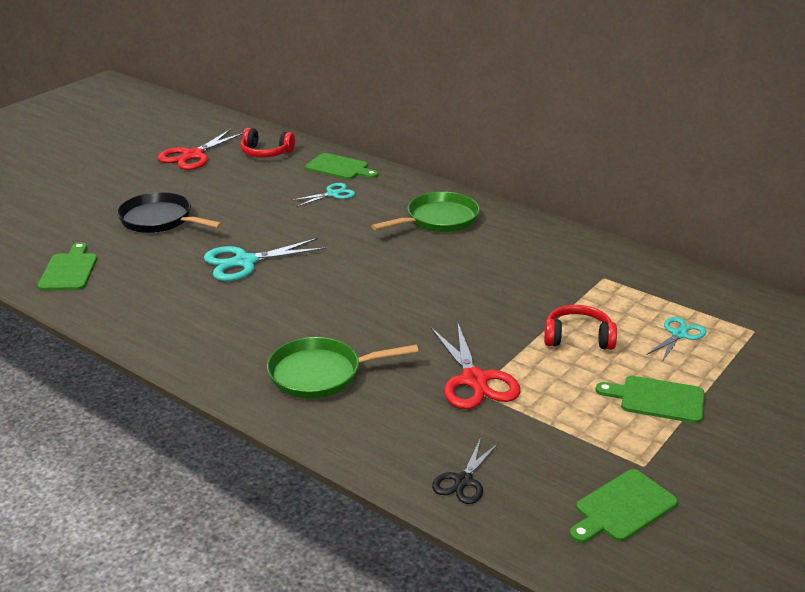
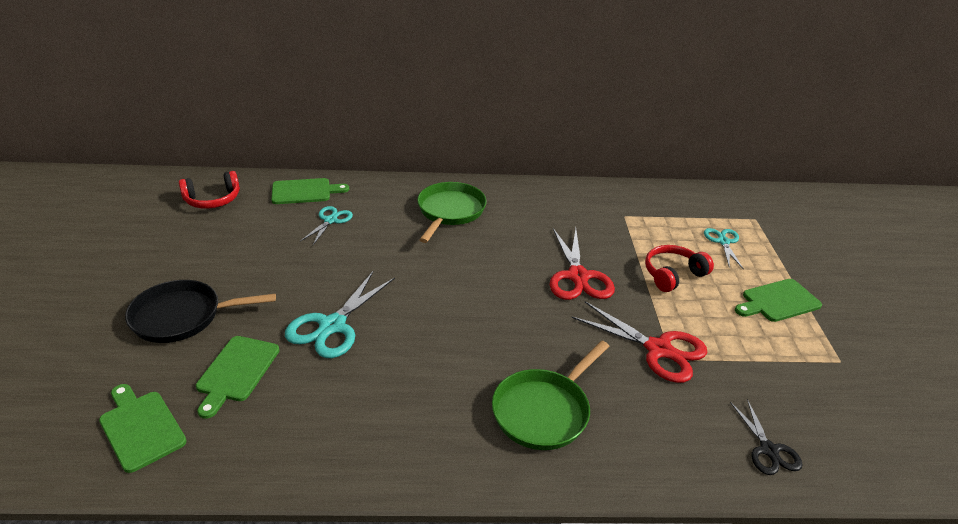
camera: 40 degrees left, 5 degrees up
red scissors [157,129,243,170] -> red scissors moved to [550,228,615,300]
green cutting board [570,469,678,543] -> green cutting board moved to [196,336,280,419]

